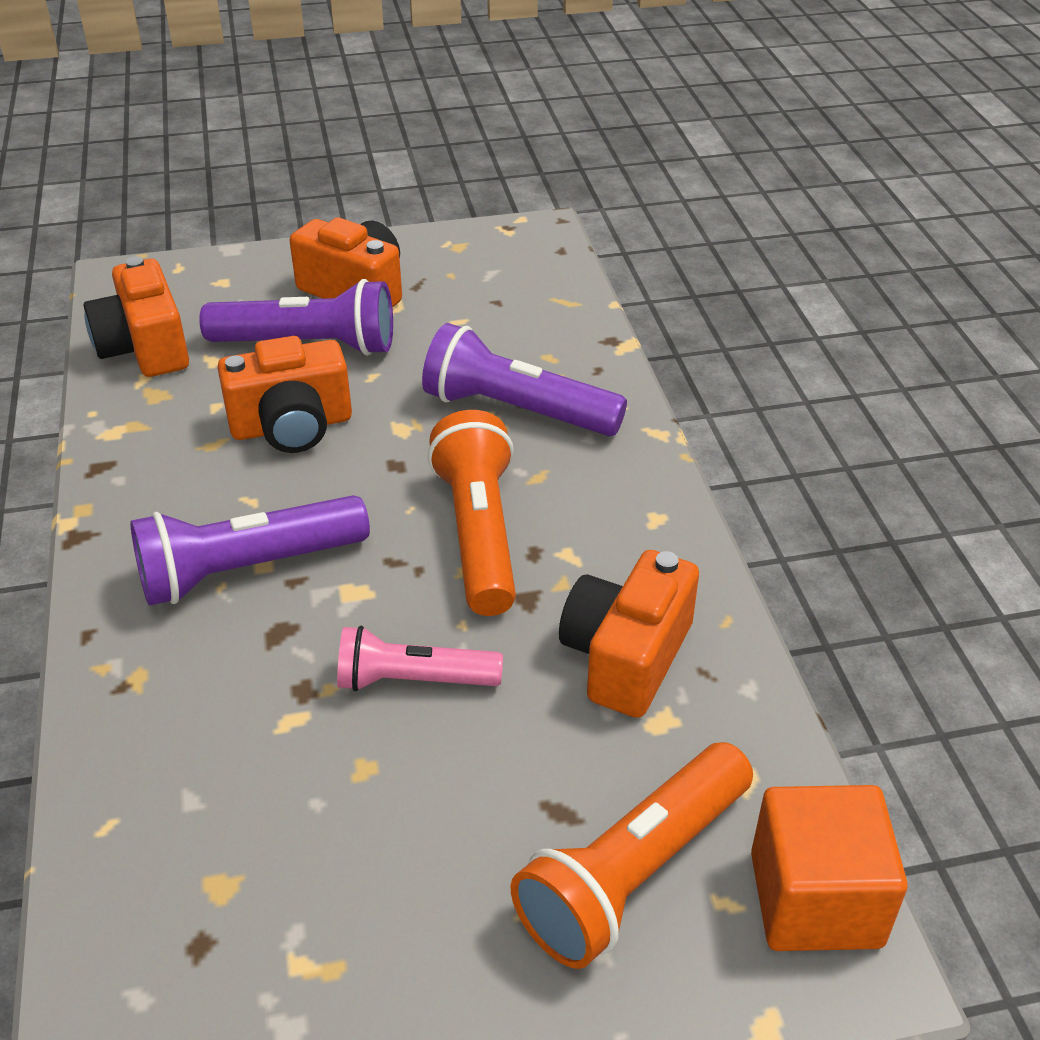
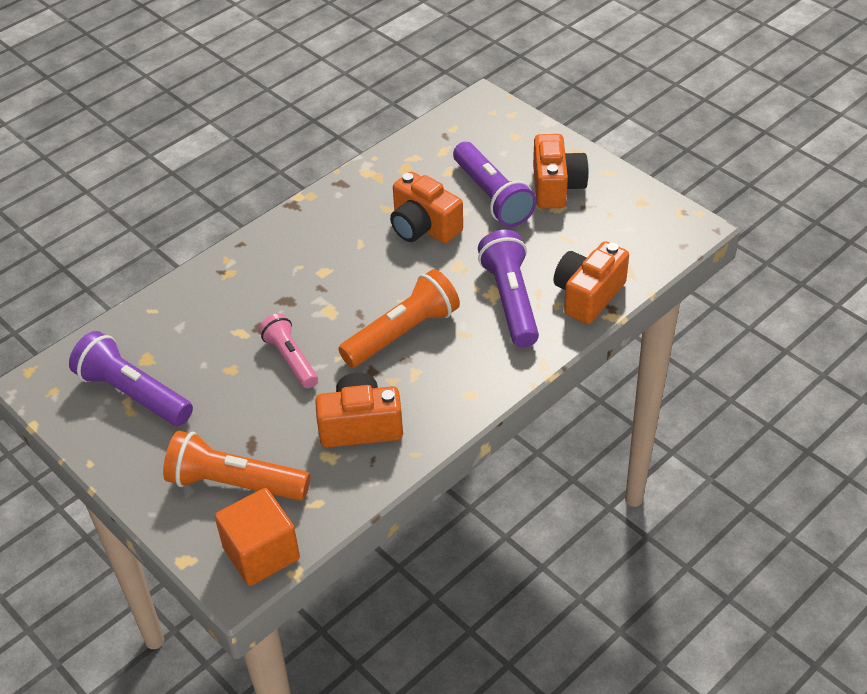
camera: 60 degrees right, 5 degrees up
orange camera [83,256,189,377] -> orange camera moved to [554,241,629,324]
purple flashlight [130,495,370,606] -> purple flashlight moved to [69,331,193,426]

